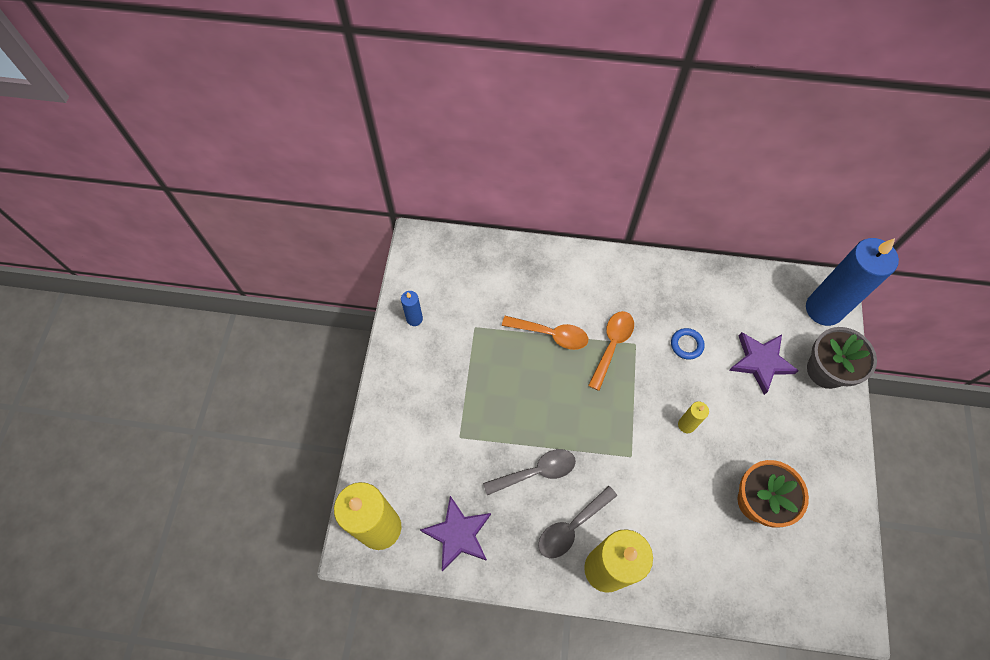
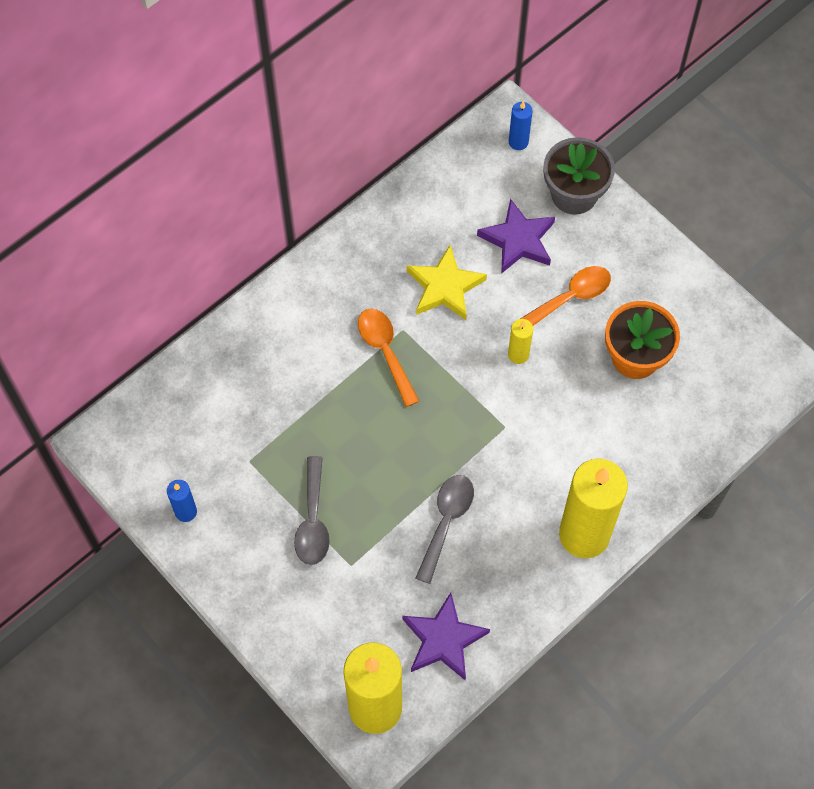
camera: 50 degrees left, 0 degrees up
orange spoon [502,316,588,350] -> orange spoon moved to [520,266,611,326]
grey spoon [538,486,617,558] -> grey spoon moved to [294,456,330,565]
blue ring [671,328,705,360] -> yellow star [407,245,487,320]
blue candle [806,238,899,326] -> blue candle [509,101,533,150], size x0.44

